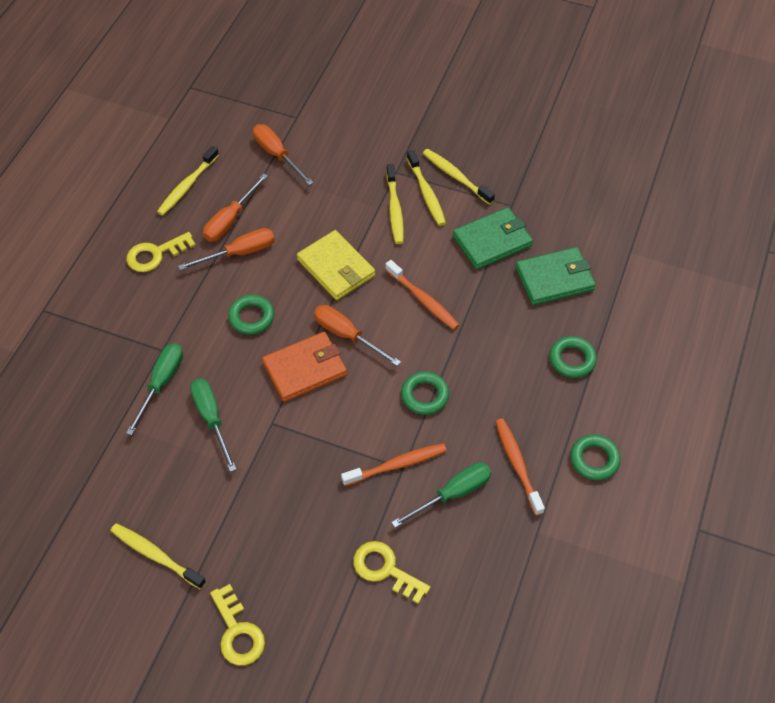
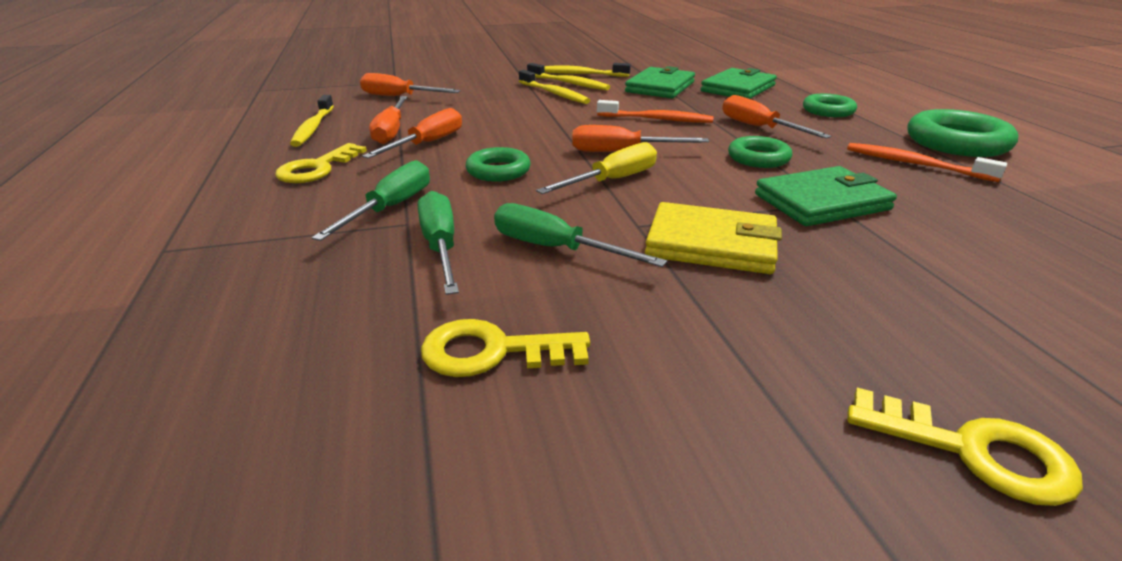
camera: 35 degrees left, 25 degrees down
yellow toothbrush [110,523,206,589] -> none
orange wallet [262,332,347,402] -> yellow screwdriver [536,142,657,194]
yellow wallet [297,230,375,300] -> yellow wallet moved to [645,202,782,274]
orange toothbrush [341,443,447,486] -> green wallet [755,166,897,226]
yellow key [353,541,431,604] -> yellow key moved to [421,319,590,377]
green screwdriver [391,463,491,528] -> green screwdriver moved to [311,160,430,241]
green ring [570,434,621,480] -> green ring [907,109,1018,157], size x1.64
none -> orange screwdriver [722,95,831,139]

